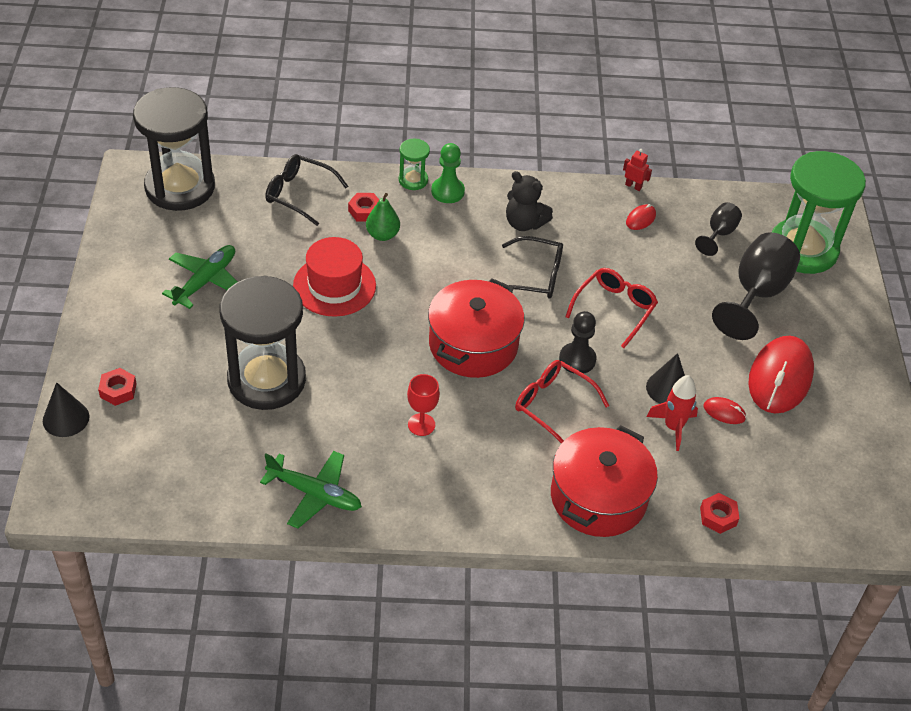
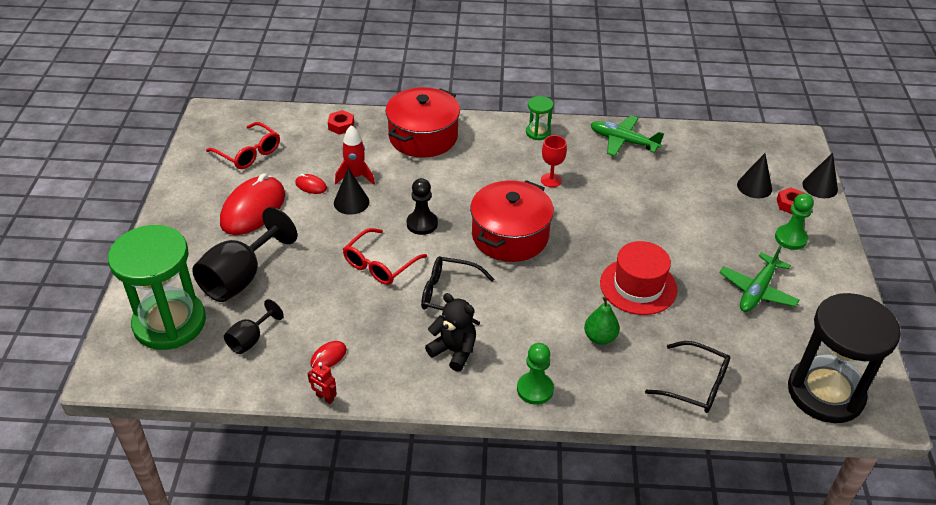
camera: 175 degrees left, 5 degrees down
black hourglass [220,276,306,410] -> none
red nut [348,193,379,222] -> none
green hourglass [399,139,430,190] -> green hourglass moved to [526,96,554,140]
red glasses [515,360,609,444] -> red glasses moved to [206,122,280,169]
none -> black cone [737,153,772,198]
none -> green pawn [775,193,814,250]

